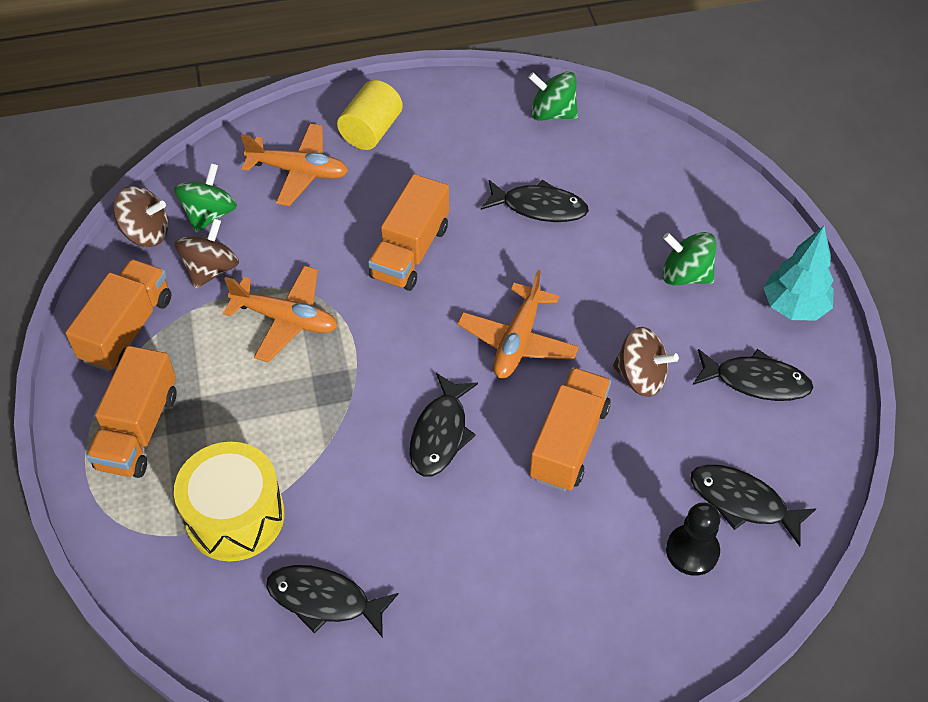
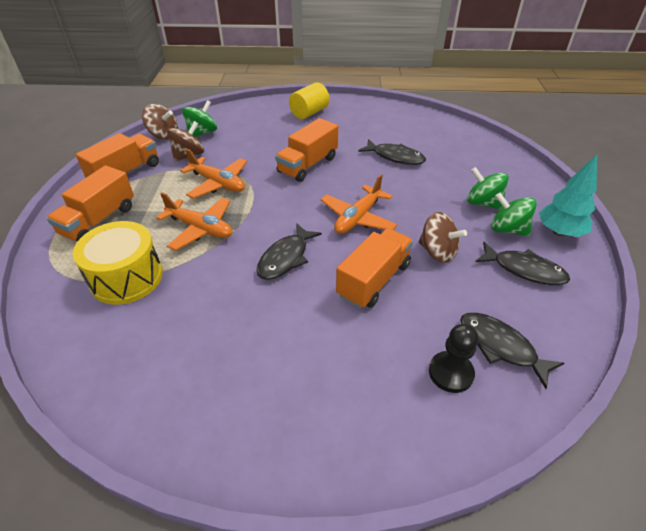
camera: 15 degrees right, 10 degrees down
orange plane [241,124,348,206] -> orange plane moved to [156,192,232,251]
black fish [266,565,398,638] -> none
green spinning top [528,71,578,121] -> green spinning top moved to [491,193,537,236]

